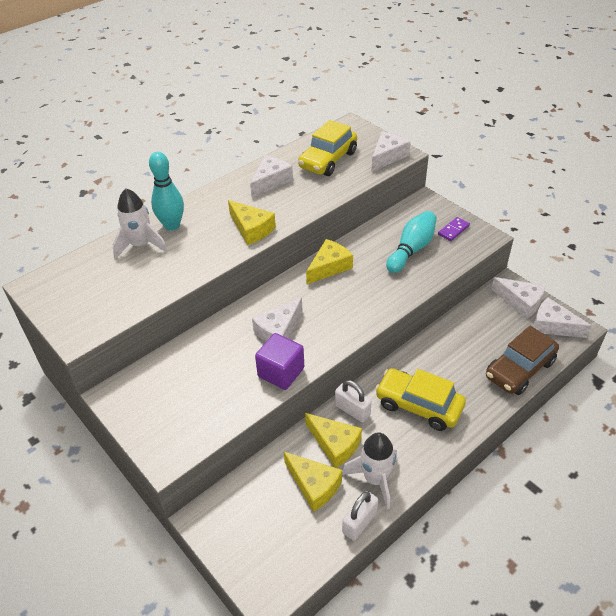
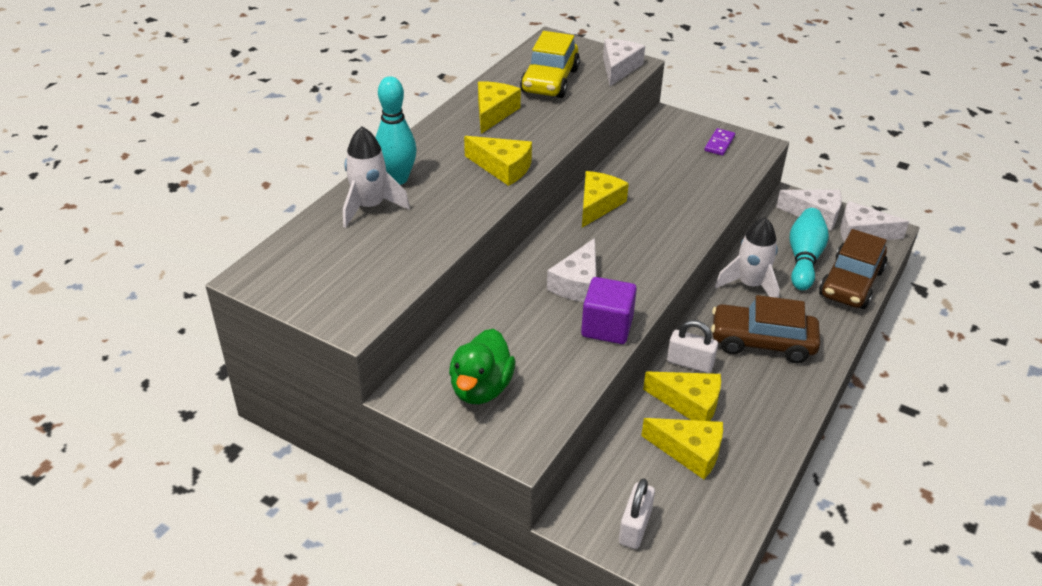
camera: 20 degrees left, 5 degrees down
white cheese [250,155,293,198] -> yellow cheese [478,81,521,134]
white rocket [342,432,397,509] -> white rocket moved to [715,217,780,298]
white padlock [342,491,378,541] -> white padlock moved to [619,478,655,549]
yellow car [375,368,466,431] -> brown car [711,295,820,363]
turquoise bowling pin [386,211,437,273] -> turquoise bowling pin moved to [790,208,829,290]
none -> green duck [449,329,515,404]

